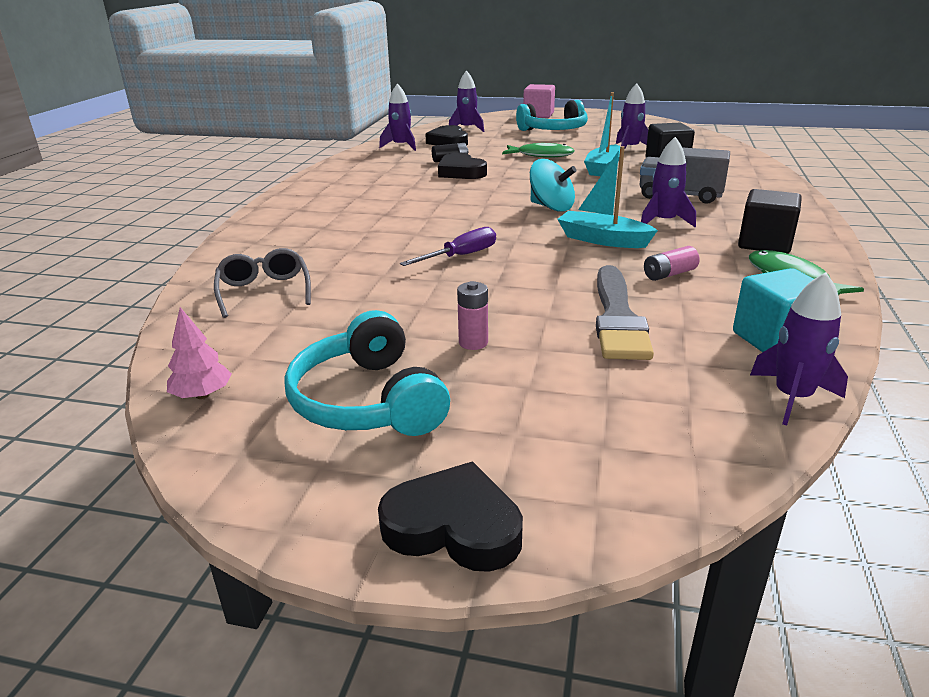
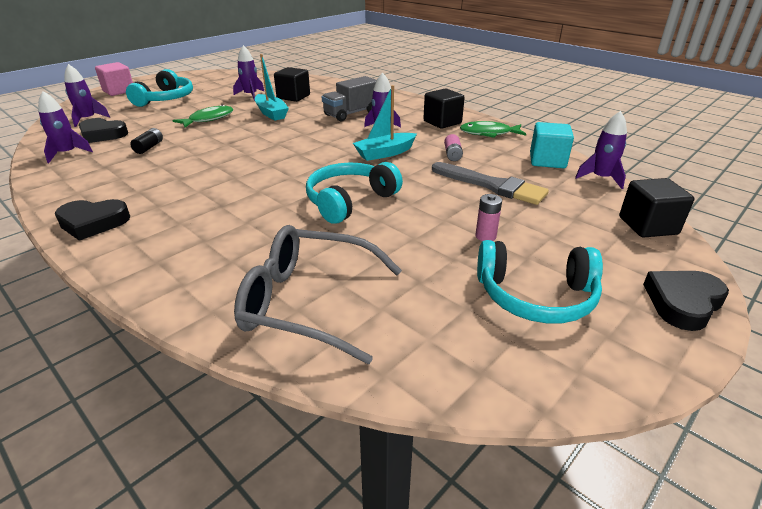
camera: 60 degrees left, 5 degrees up
pink tree [167,307,232,399] -> none
grey glasses [214,248,311,318] -> grey glasses [234,225,402,364], size x1.70
purple screwdriver [400,227,496,266] -> turquoise headphones [306,162,403,224]
black heart [438,153,487,179] -> black heart moved to [55,199,130,241]
turquoise spinning top [530,159,577,212] -> none
none -> black cube [619,178,694,238]

